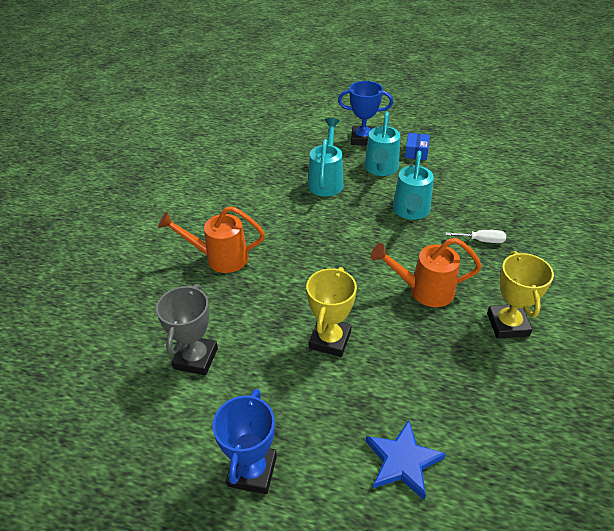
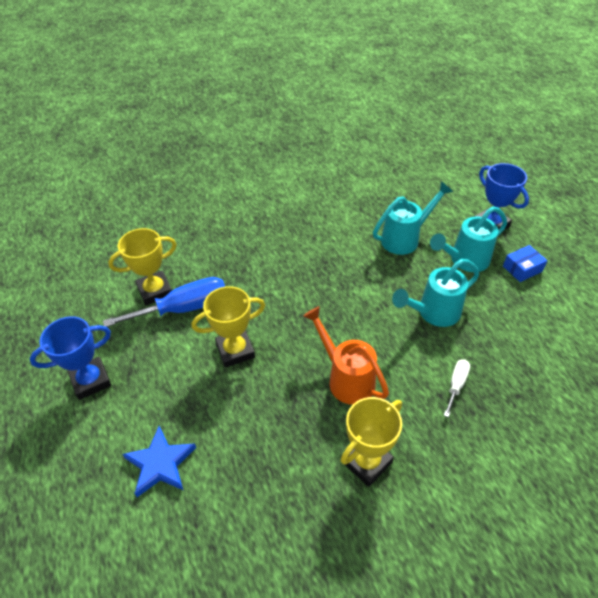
camera: 50 degrees right, 5 degrees up
grey trophy [156,284,218,375] -> yellow trophy [108,228,177,306]
orange watering can [158,206,265,273] -> none
white screwdriver [445,230,506,243] -> white screwdriver turned 120 degrees counterclockwise [444,359,470,417]
none -> blue screwdriver [103,277,225,327]

